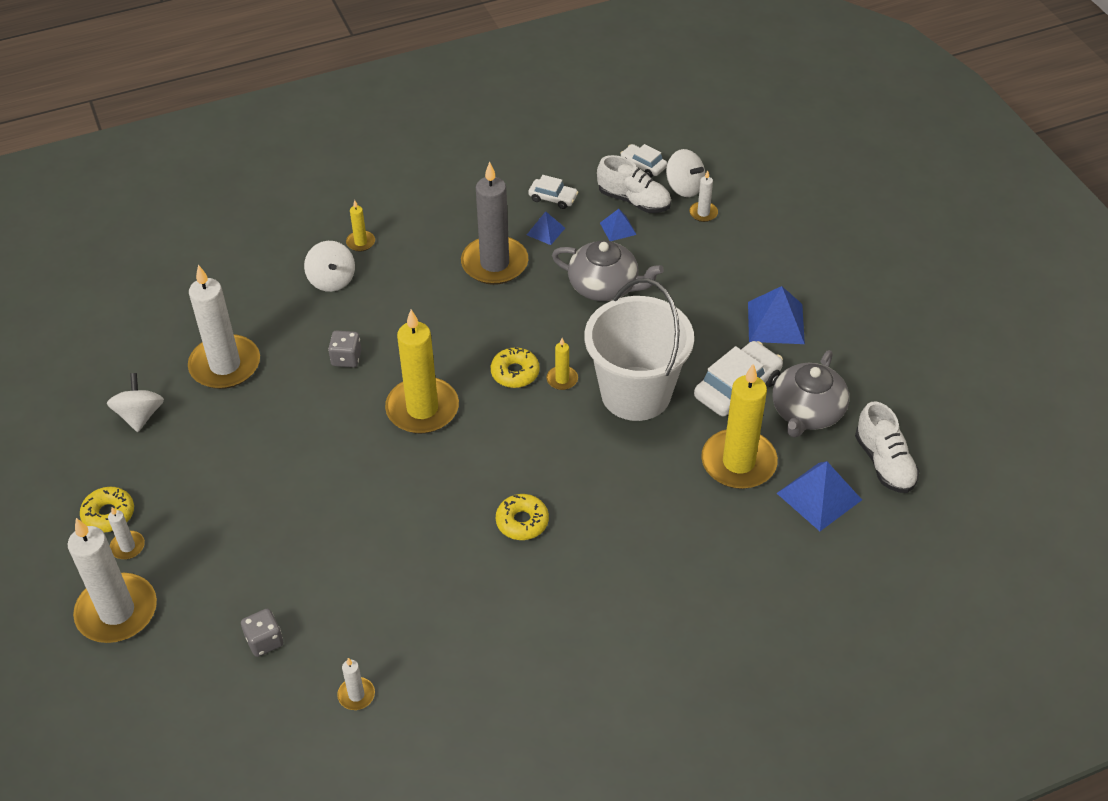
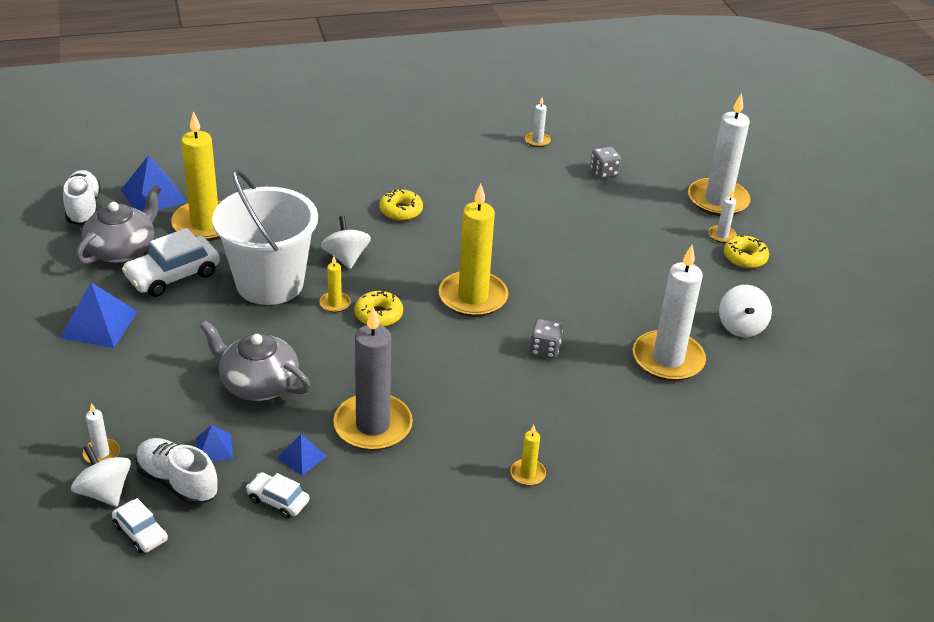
camera: 175 degrees left, 10 degrees down
white spinning top [304,241,355,292] -> white spinning top moved to [321,216,371,269]

